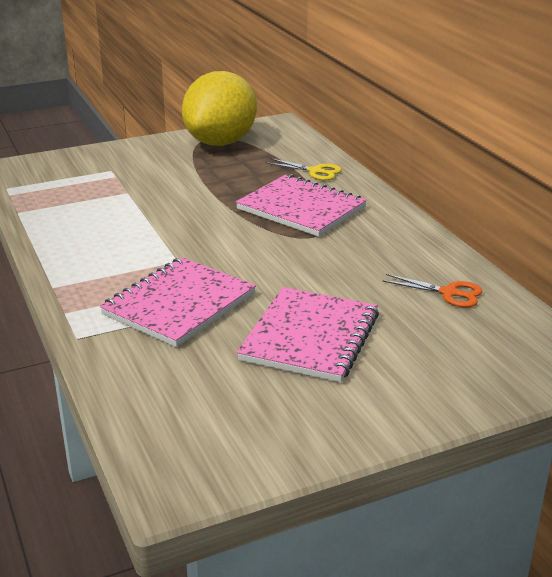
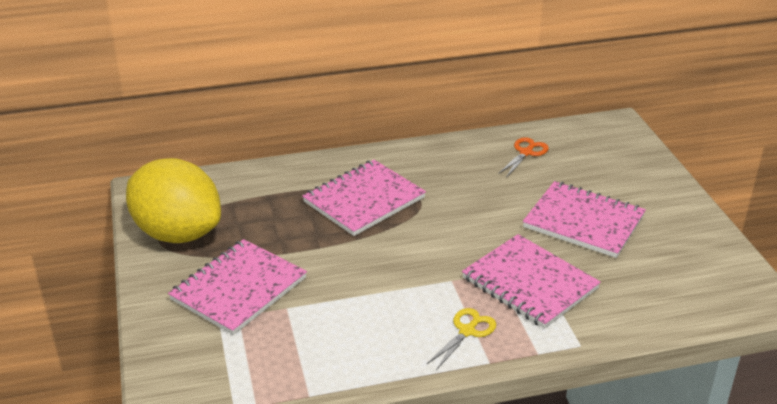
camera: 80 degrees left, 5 degrees up
yellow scissors [266,158,342,180] -> yellow scissors moved to [426,308,496,370]
none -> pink notebook [168,239,307,335]

